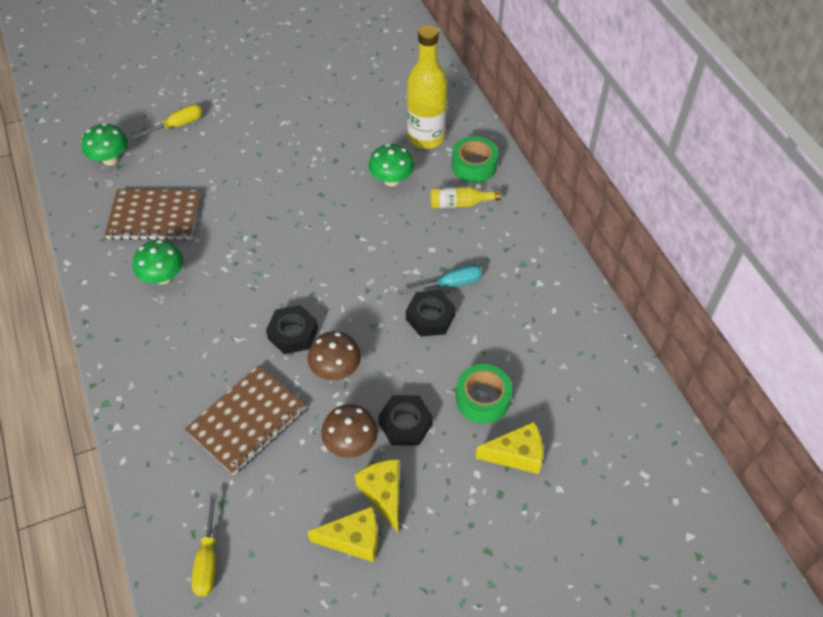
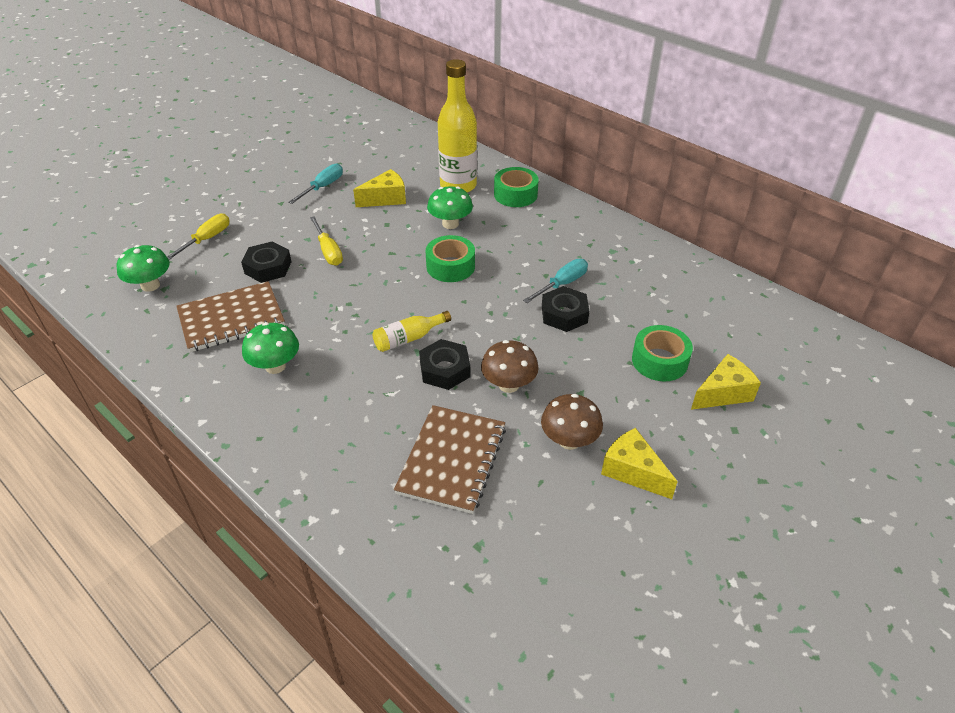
camera: 25 degrees left, 10 degrees down
yellow screwdriver [191,493,217,596] -> yellow screwdriver moved to [310,216,343,266]
yellow cheese [307,506,378,562] -> yellow cheese moved to [353,169,406,207]
black nut [378,395,433,446] -> black nut moved to [241,241,292,283]
yellow bottle [430,186,501,208] -> yellow bottle moved to [372,311,451,352]
none -> turquoise screwdriver [288,164,343,204]
none -> green tape [426,235,475,282]

